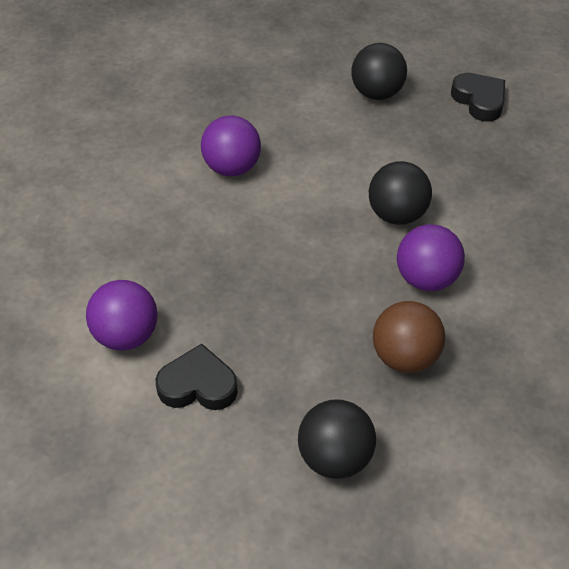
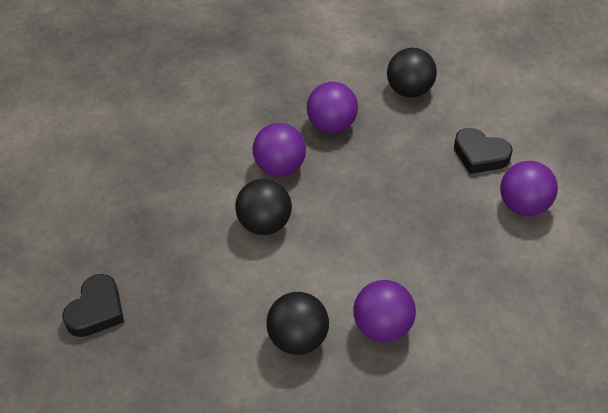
camera: 155 degrees left, 0 degrees up
black ball [351,43,407,100] -> black ball moved to [266,292,329,355]
brown ball [373,301,445,373] -> purple ball [307,82,358,133]
black heart [451,73,505,122] -> black heart turned 150 degrees counterclockwise [62,274,124,337]

